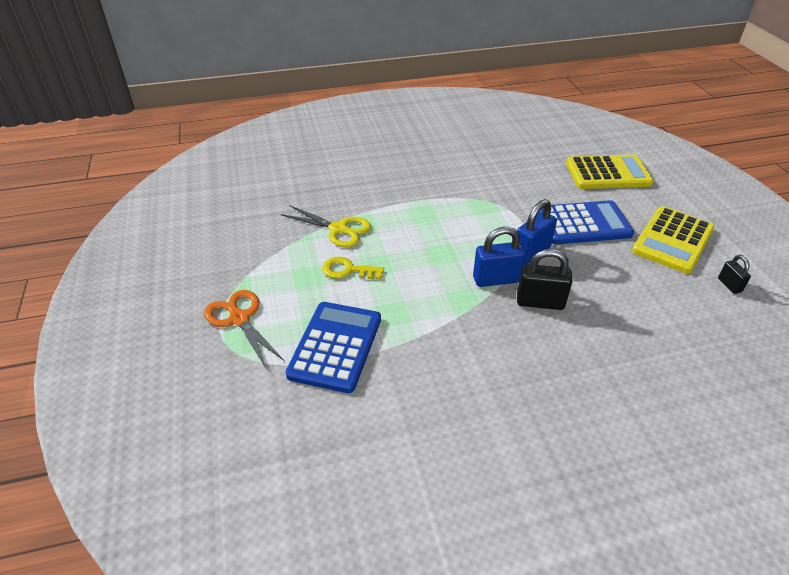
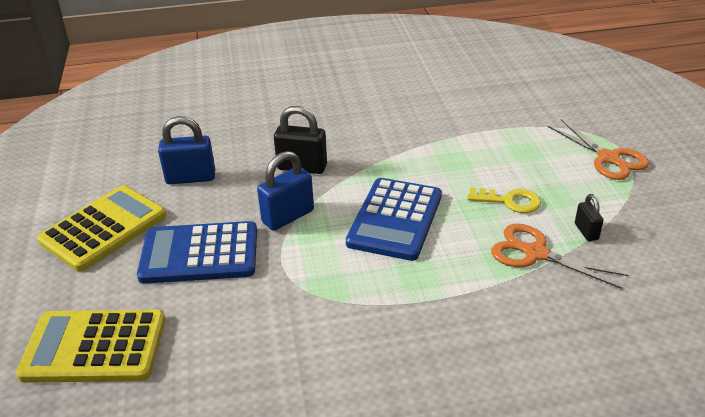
camera: 175 degrees left, 5 degrees down
yellow scissors [281,205,371,248] -> orange scissors [491,224,629,289]
blue calculator [286,302,381,393] -> blue calculator moved to [346,178,442,261]
blue padlock [473,227,525,287] -> blue padlock moved to [158,116,215,184]
black padlock [718,255,751,294] -> black padlock moved to [575,194,604,241]

